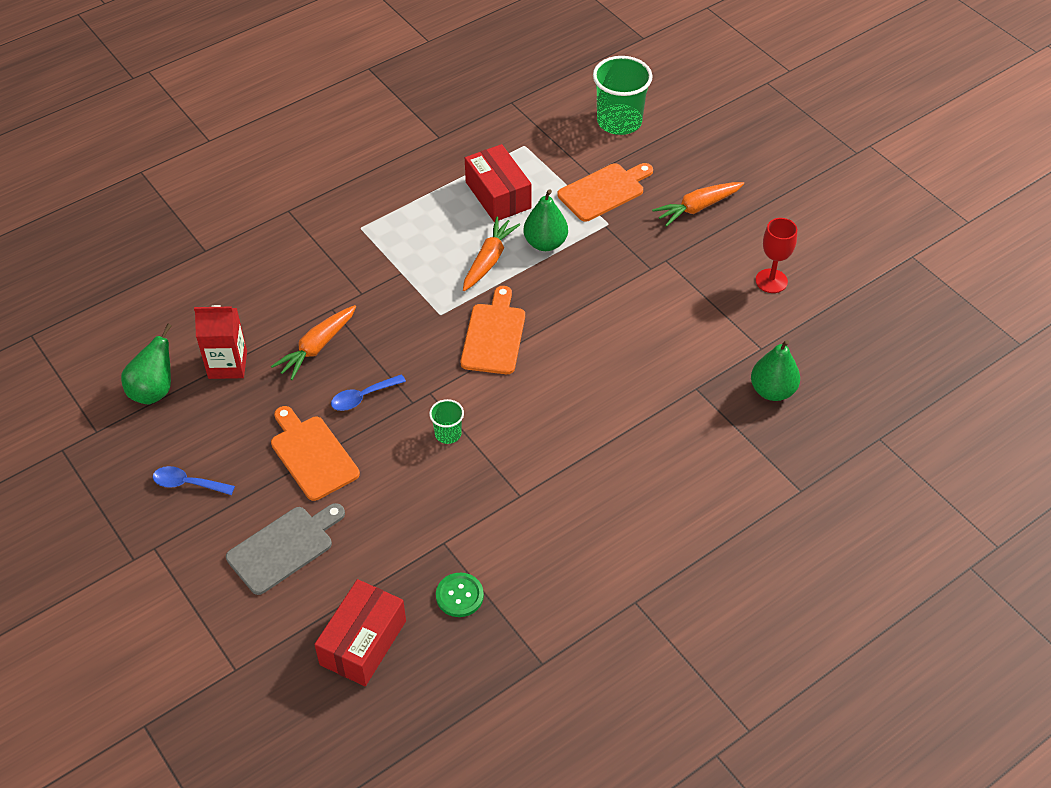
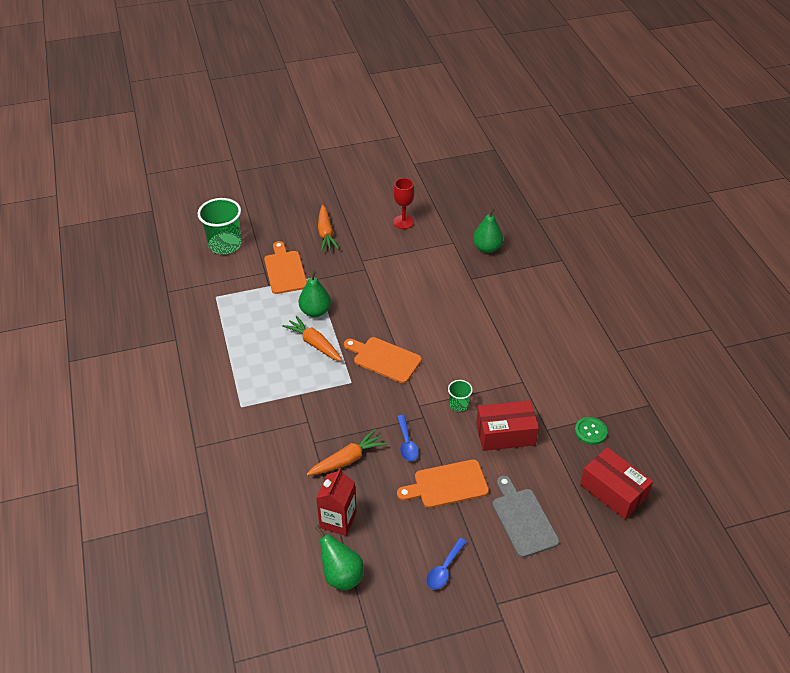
camera: 70 degrees left, 5 degrees down
orange carrot [271,305,356,380] -> orange carrot turned 90 degrees counterclockwise [307,429,387,476]
red box [465,144,532,222] -> red box moved to [476,400,539,451]

